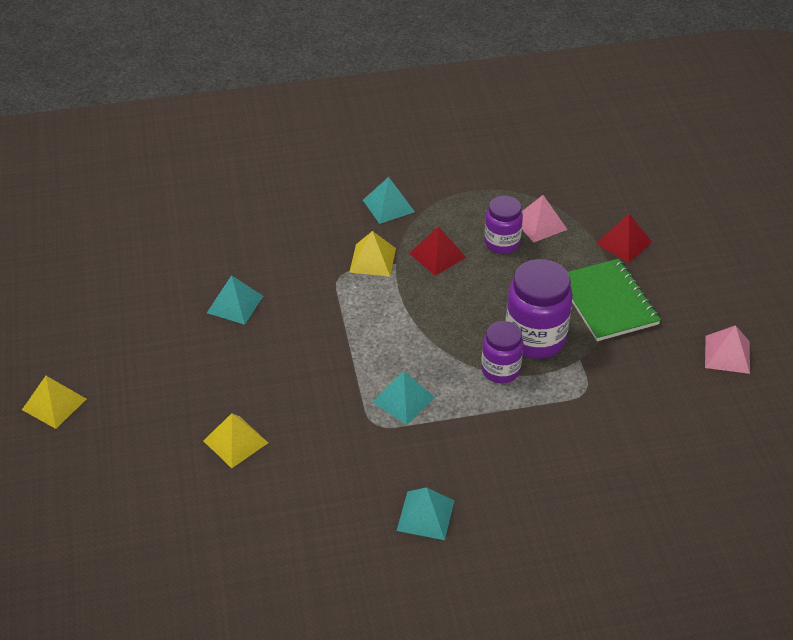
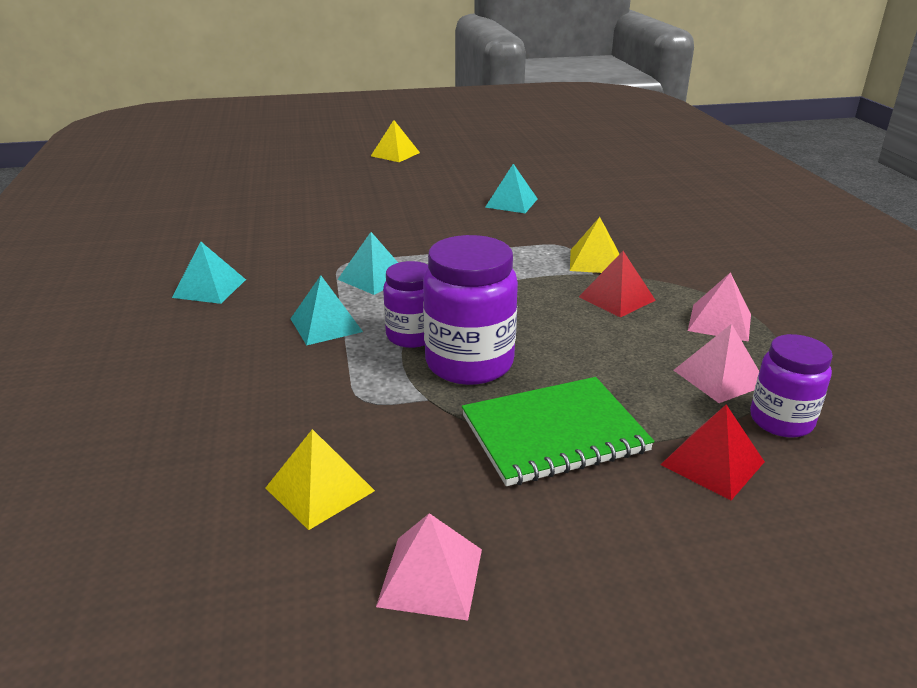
camera: 90 degrees right, 15 degrees down
yellow pyramid [204,413,268,468] -> yellow pyramid moved to [266,429,375,530]
turquoise pyramid [363,177,415,224] -> turquoise pyramid moved to [290,275,363,345]
purple jar [484,196,523,254] -> purple jar moved to [750,334,833,438]
none -> pink pyramid [688,272,751,342]

